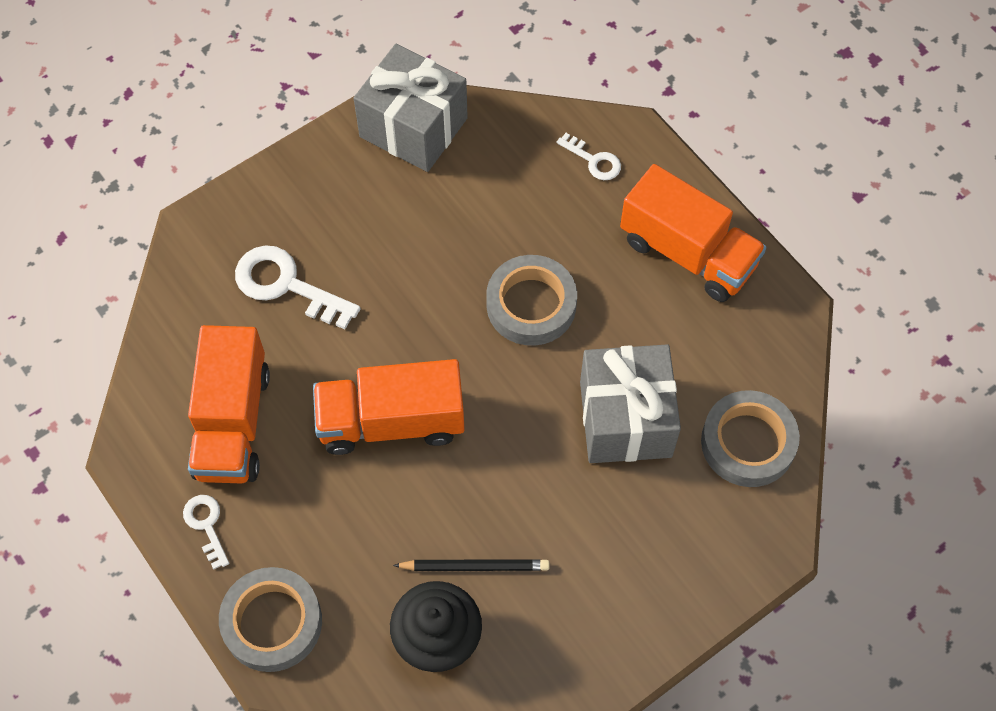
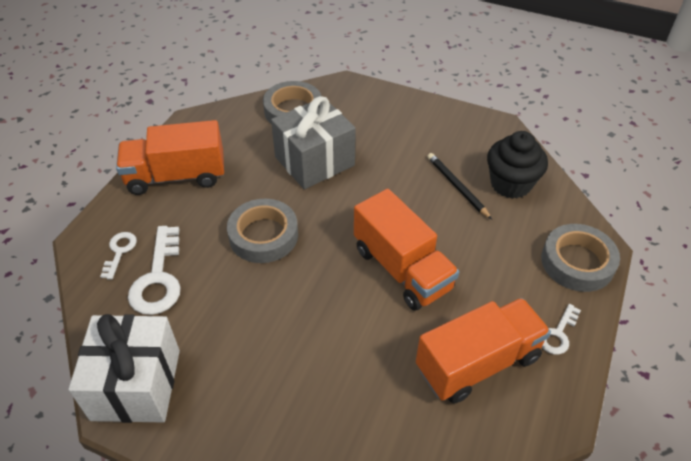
camera: 120 degrees left, 15 degrees down
white key [235,245,361,329] -> white key moved to [128,226,181,315]
grey gift [354,44,468,172] -> white gift [68,314,180,423]
orange truck [620,164,767,302] -> orange truck turned 105 degrees counterclockwise [116,120,224,195]

